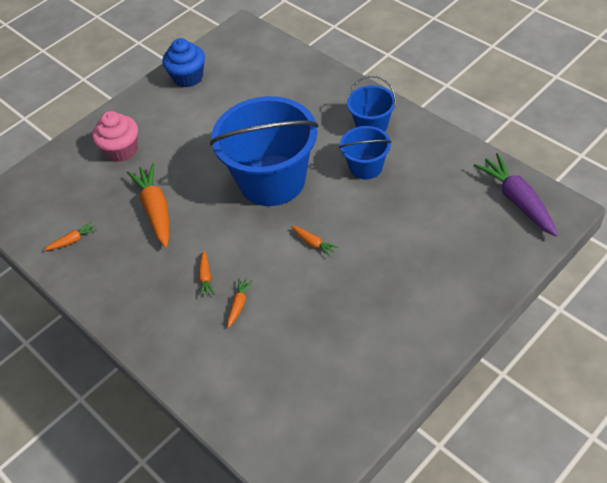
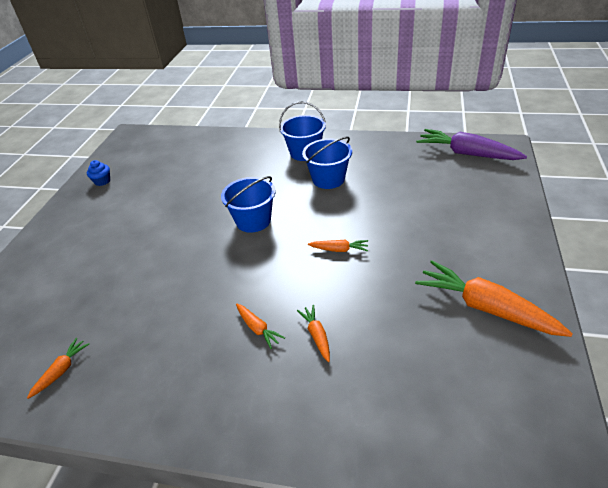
camera: 35 degrees left, 10 degrees down
pink cupcake [92,111,138,162] -> none
orange carrot [127,163,169,248] -> orange carrot moved to [415,260,573,337]
blue cupcake [162,38,205,88] -> blue cupcake [87,160,110,186], size x0.51
blue bucket [210,96,319,206] -> blue bucket [221,176,275,233], size x0.49

